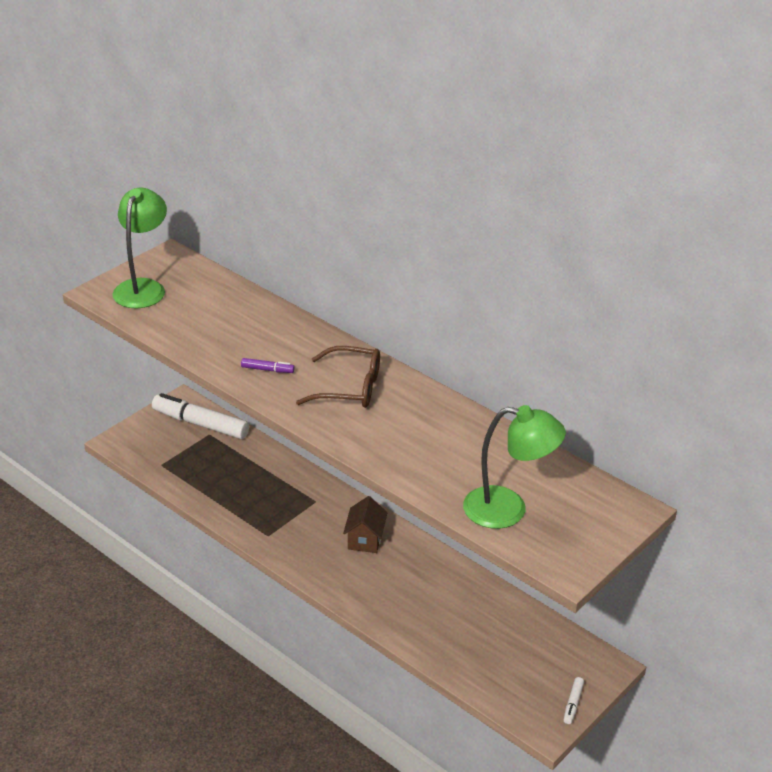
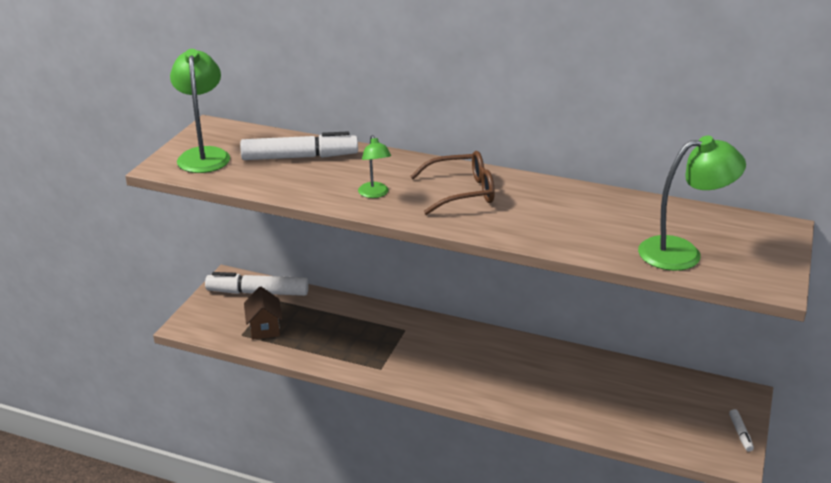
camera: 20 degrees left, 5 degrees down
purple marker [241,358,295,373] -> green lamp [358,135,391,198]
brown house [343,496,387,553] -> brown house moved to [244,287,282,340]
none -> white marker [240,131,358,160]

